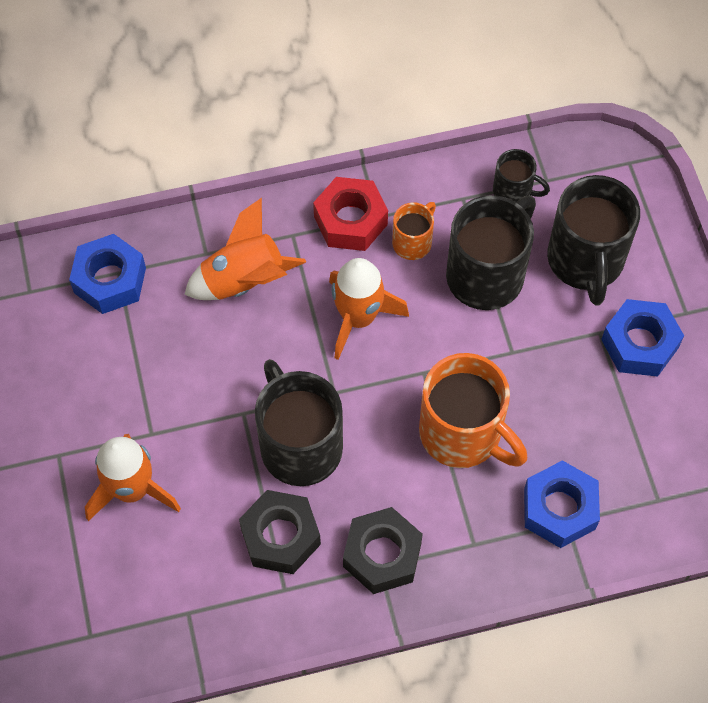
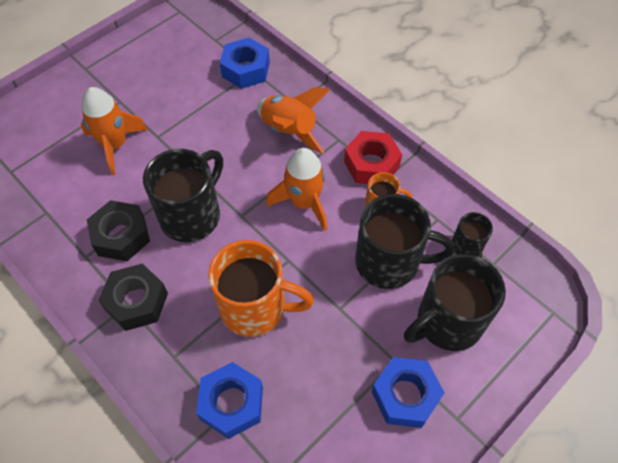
camera: 60 degrees right, 5 degrees down
orange mug [419,353,527,468] -> orange mug turned 90 degrees counterclockwise [208,240,314,337]

